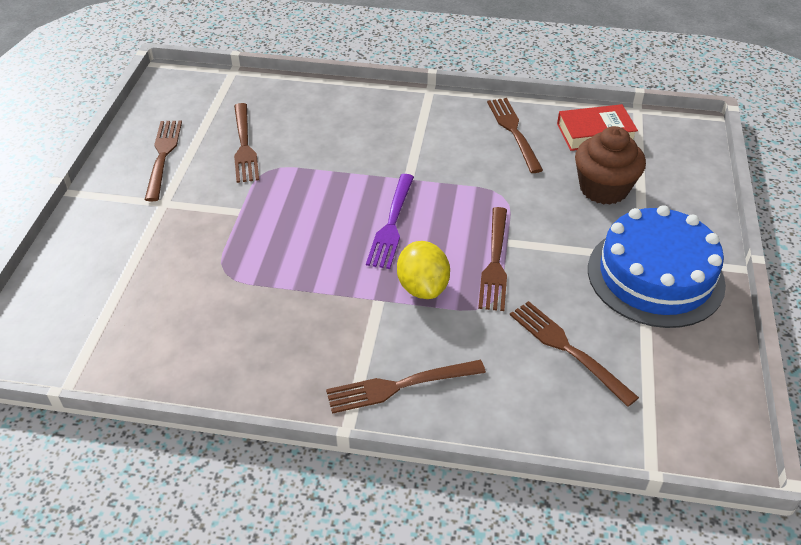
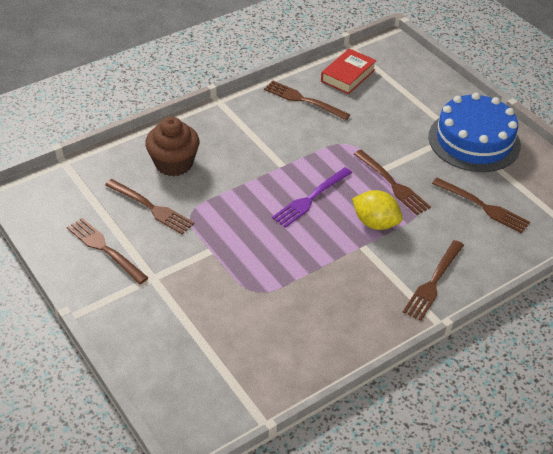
camera: 45 degrees left, 0 degrees up
purple fork [366,174,414,269] -> purple fork turned 75 degrees clockwise [272,167,352,228]
brown fork [510,301,639,407] -> brown fork turned 150 degrees counterclockwise [432,178,530,234]
brown cupcake [575,126,646,205] -> brown cupcake moved to [145,117,199,176]

